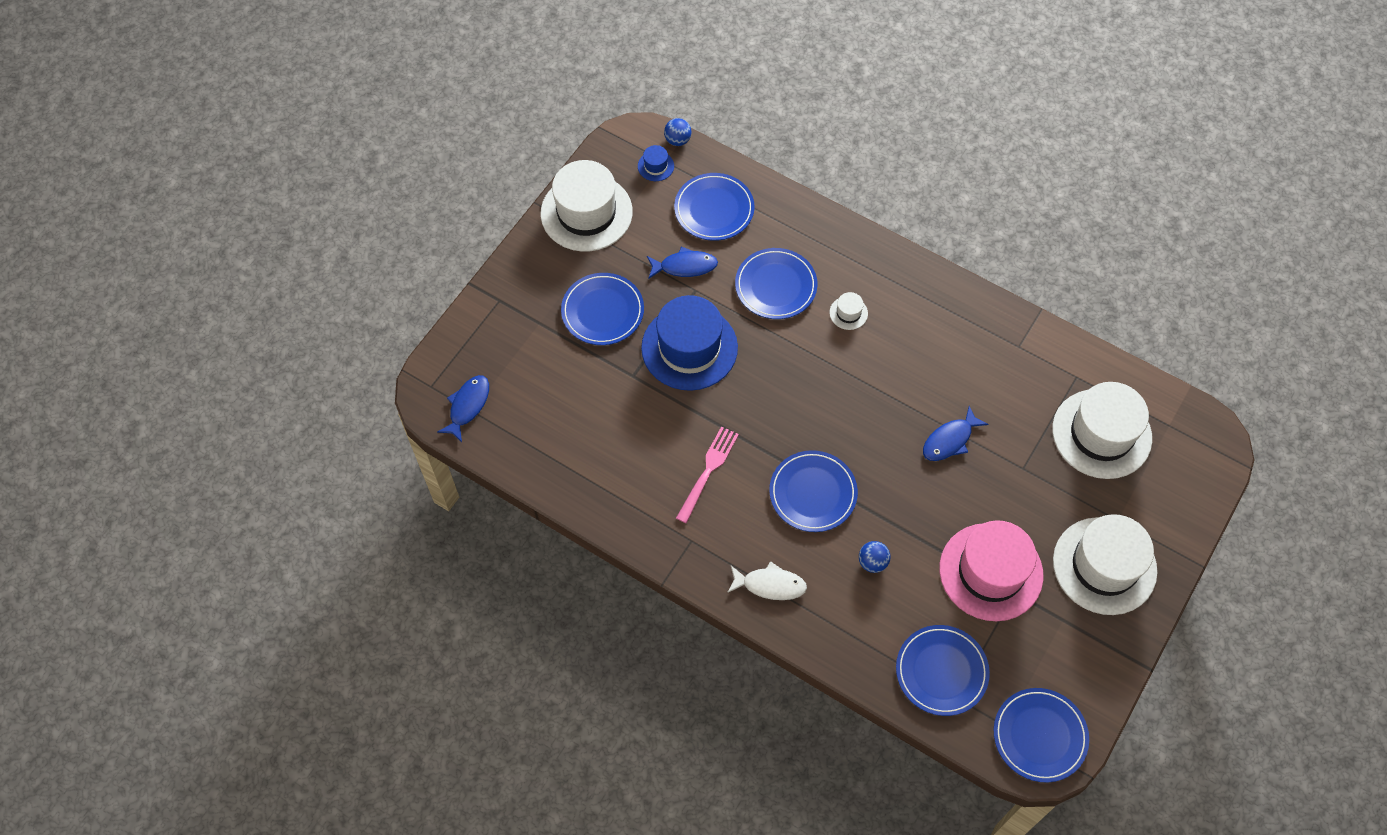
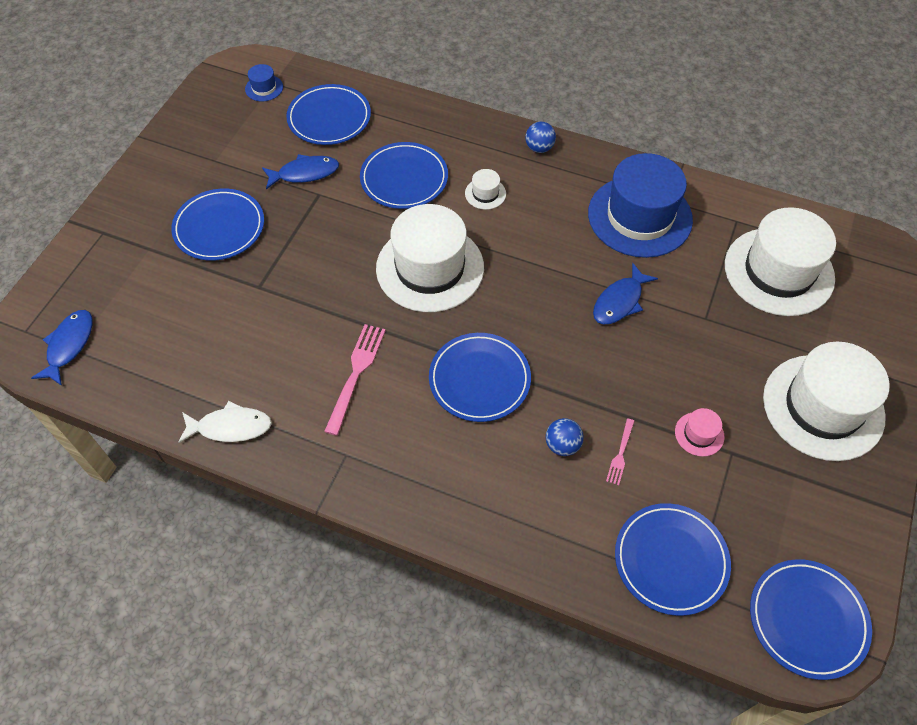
camera: 10 degrees left, 5 degrees down
white hat [541,160,633,252] -> white hat moved to [376,204,484,312]
blue hat [641,295,738,391] -> blue hat moved to [588,153,693,258]
blue ball [664,118,692,146] -> blue ball moved to [525,122,556,153]
white fish [727,561,807,600] -> white fish moved to [178,401,272,443]
pink hat [939,520,1043,621] -> pink hat [675,408,724,456], size x0.40
none -> pink fork [606,419,634,485]

